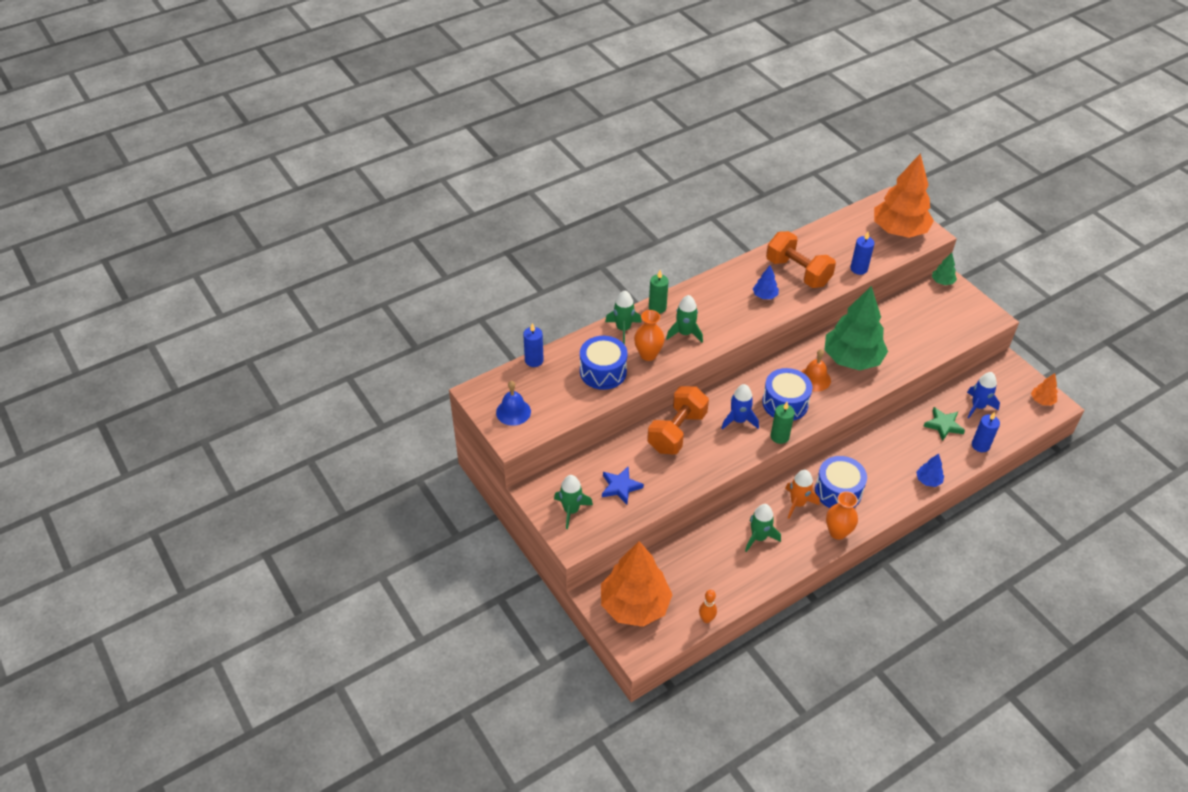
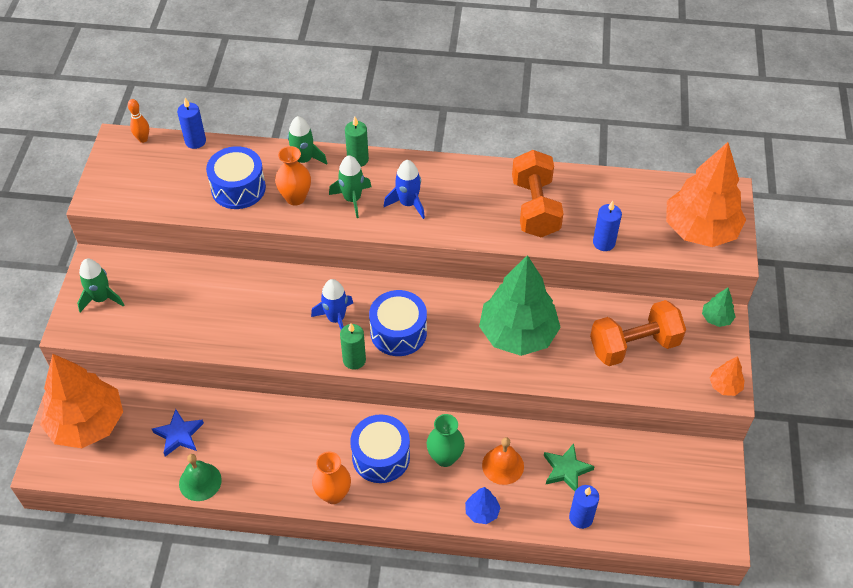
camera: 40 degrees right, 5 degrees up
blue bell [496,381,531,426] -> none
blue star [602,466,644,504] -> blue star moved to [152,409,204,457]
orange dumbbell [647,386,709,454] -> orange dumbbell moved to [590,300,686,366]
orange bowling pin [699,590,717,623] -> orange bowling pin moved to [128,99,149,143]
green rocket [745,504,781,552] -> none
blue tree [753,265,779,299] -> none
orange rocket [785,470,820,519] -> none
orange bell [801,349,831,392] -> orange bell moved to [482,437,524,485]
blue rocket [967,372,1000,419] -> blue rocket moved to [384,160,425,219]
orange tree [1031,373,1058,406] -> orange tree moved to [710,356,745,396]
none -> green bell [179,454,222,501]
none -> green vase [426,414,465,467]

